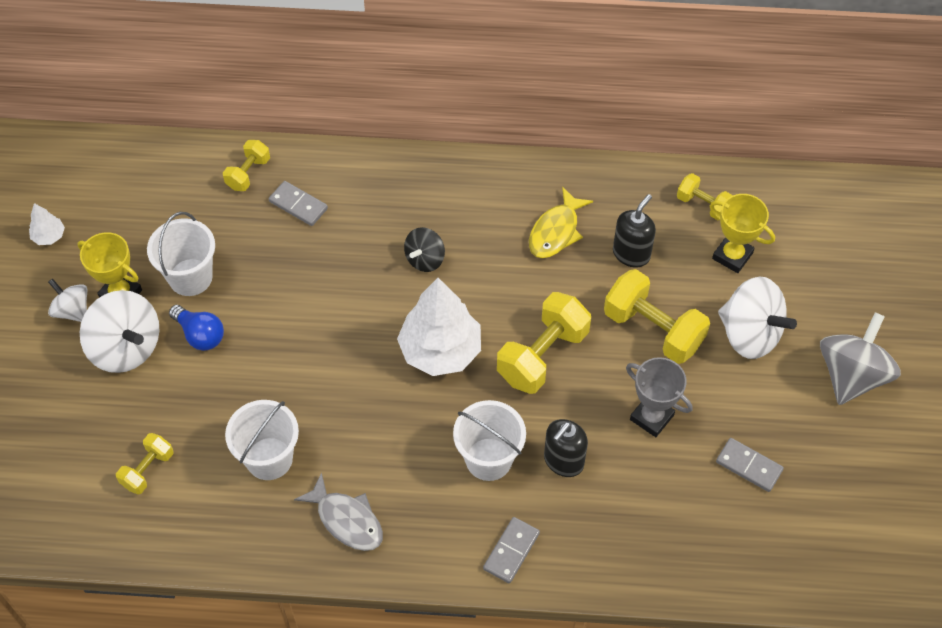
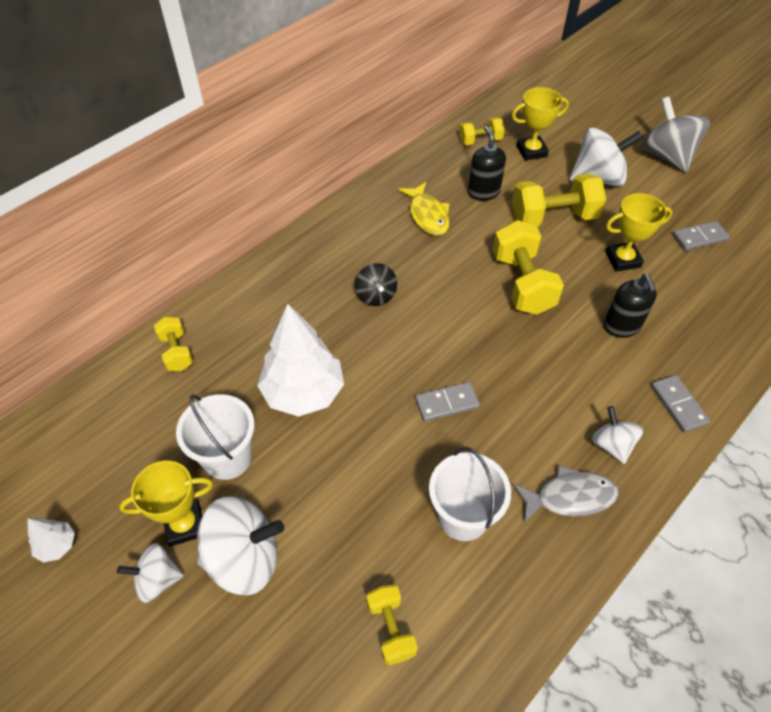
camera: 50 degrees left, 5 degrees down
blue light bulb [169,305,224,351] -> none
grey domino [269,181,328,226] -> grey domino moved to [415,382,480,422]
white tree [397,278,481,376] -> white tree moved to [257,304,344,417]
white bucket [453,400,526,481] -> none
grey trophy [626,357,692,437] -> yellow trophy [606,193,672,272]
none -> white spinning top [591,406,643,464]

